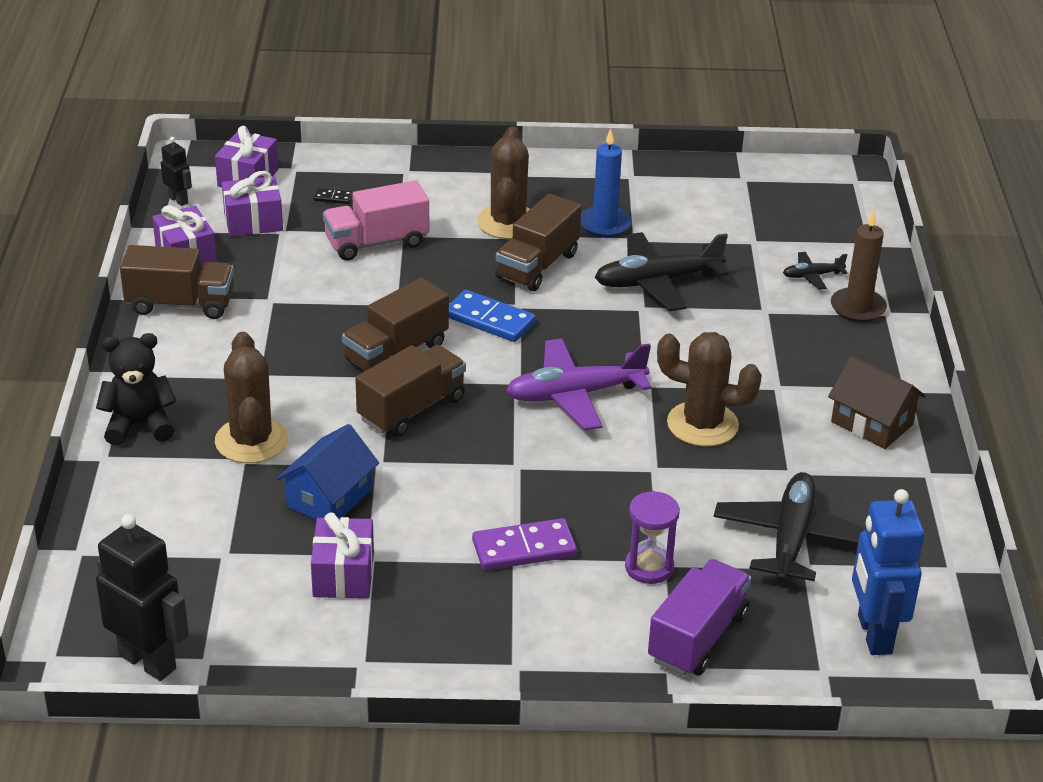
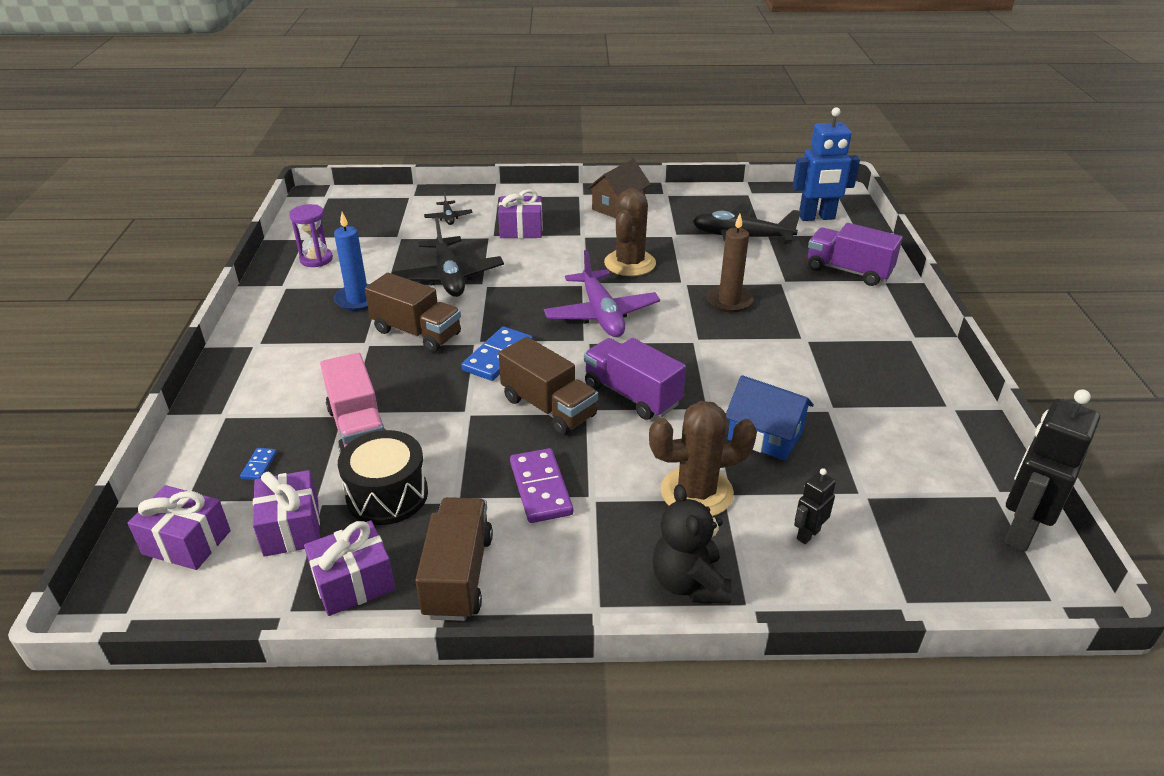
camera: 90 degrees left, 0 degrees up
black robot [161,137,192,206] -> black robot moved to [794,468,836,544]
purple gift [311,512,374,599] -> purple gift moved to [498,189,543,238]
black domino [314,188,353,204] -> blue domino [240,448,277,480]
brown truck [355,345,466,436] -> purple truck [584,338,686,420]
purple domino [472,518,577,570] -> purple domino moved to [510,448,573,523]
brown cactus [477,126,530,239] -> none
purple hourglass [625,491,680,584] -> purple hourglass moved to [289,204,333,267]
brown candle [831,210,887,322] -> brown candle moved to [706,214,754,313]
none -> black drum [338,430,428,525]

